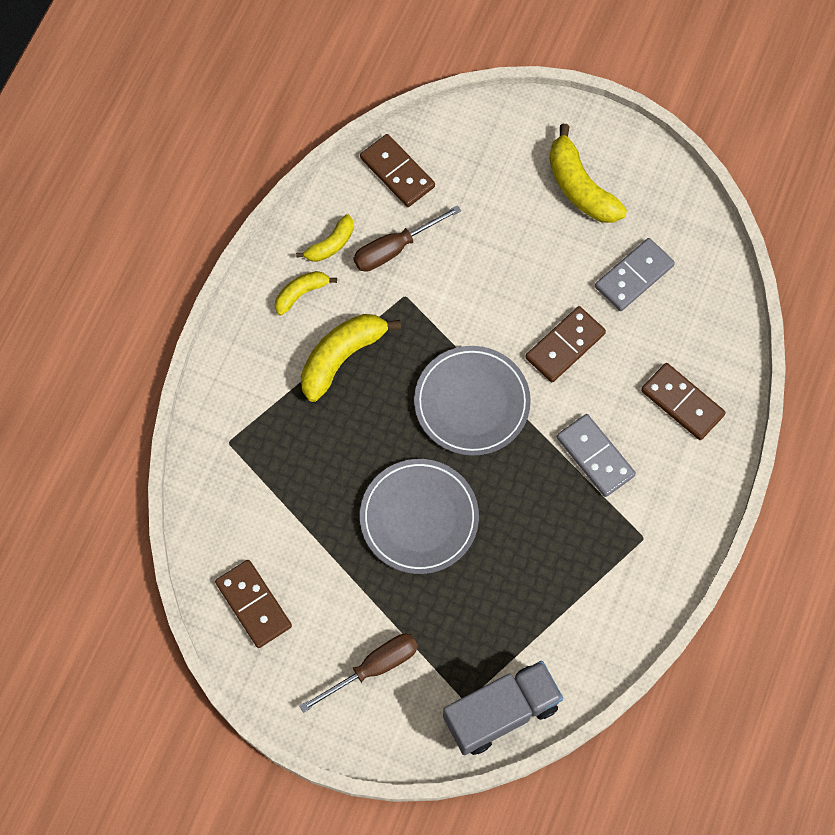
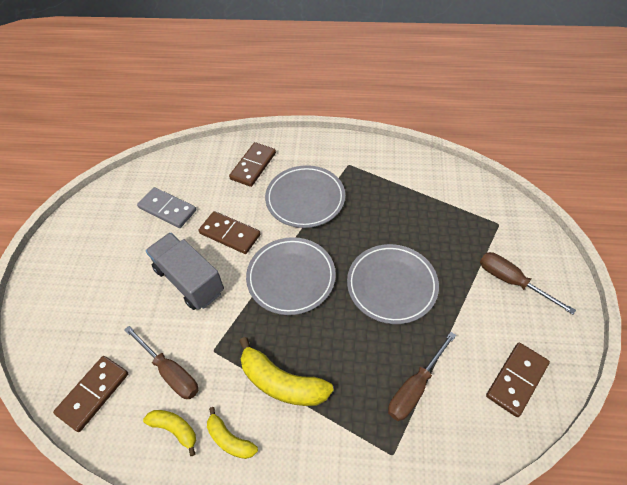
camera: 105 degrees left, 15 degrees down
grey truck [443,661,563,755] -> grey truck moved to [146,233,224,310]
yellow banana [549,124,627,223] -> none
grey domino [557,414,636,497] -> grey plate [265,165,345,228]
none -> brown screwdriver [388,332,456,421]

